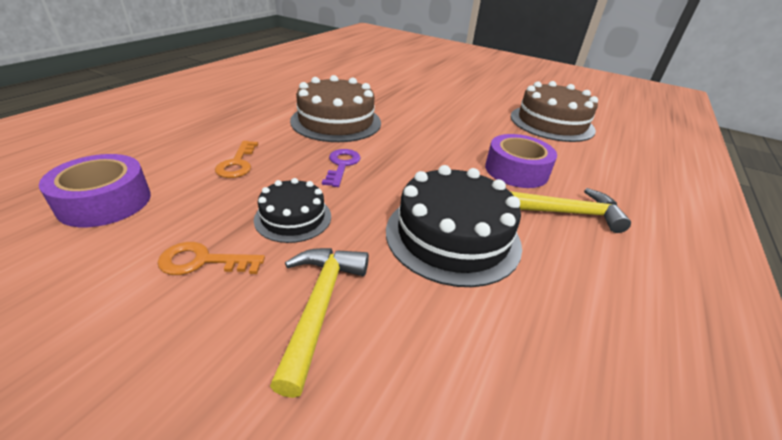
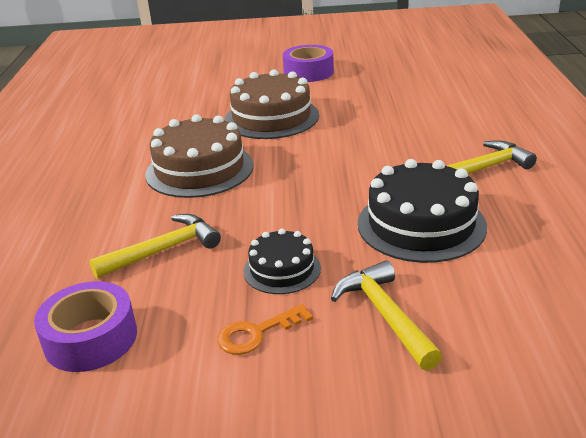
camera: 25 degrees left, 5 degrees down
orange key [215,141,258,178] -> yellow hammer [89,214,221,279]
purple key [322,149,361,187] -> none
purple tape [485,134,557,188] -> purple tape moved to [283,45,334,82]
brown cake [511,81,598,142] -> brown cake moved to [224,69,319,139]

